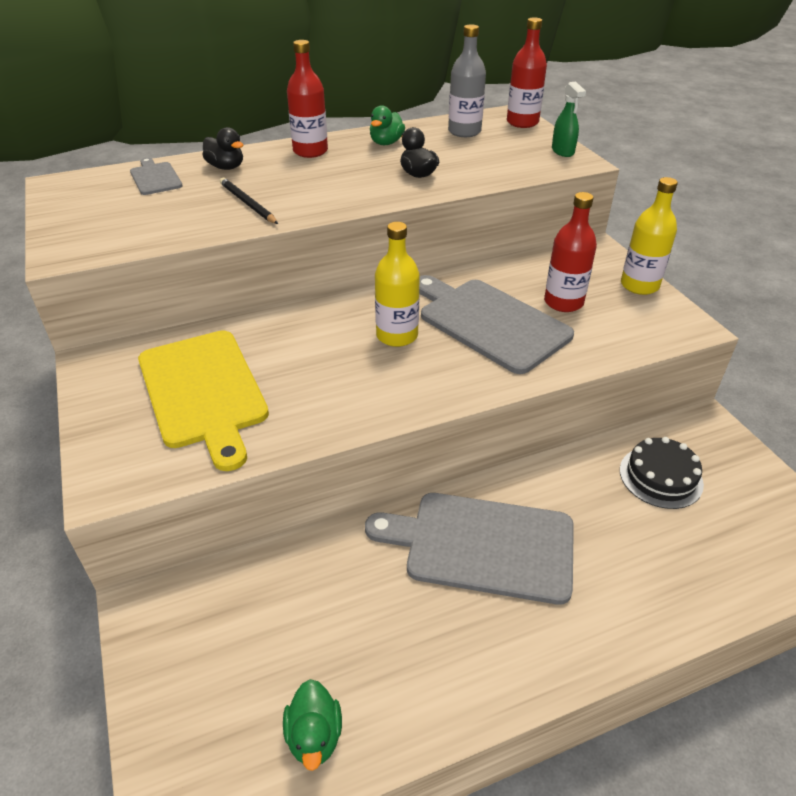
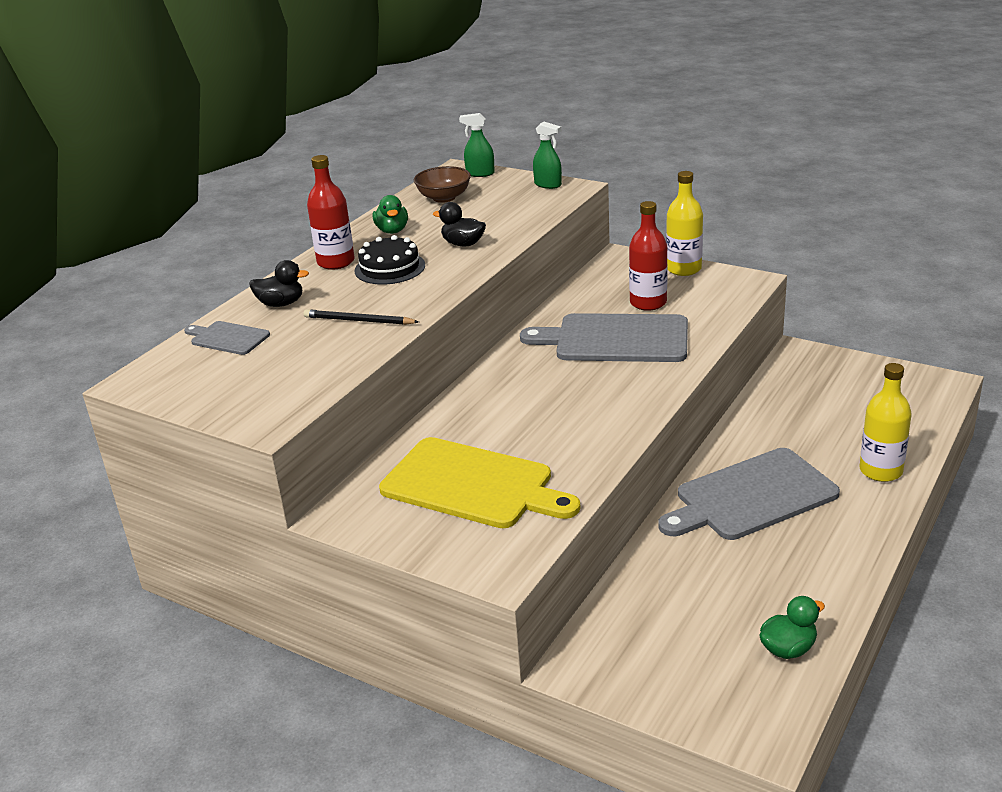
camera: 35 degrees left, 10 degrees down
green duck [283,679,342,771] -> green duck turned 75 degrees counterclockwise [759,596,825,659]
yellow bottle [375,222,420,347] -> yellow bottle moved to [860,363,912,482]
grey bottle [448,24,486,137] -> brown bowl [414,166,471,203]
red bottle [507,18,547,128] -> green spray bottle [459,113,495,177]
black cake [620,437,704,509] -> black cake moved to [354,235,425,284]

